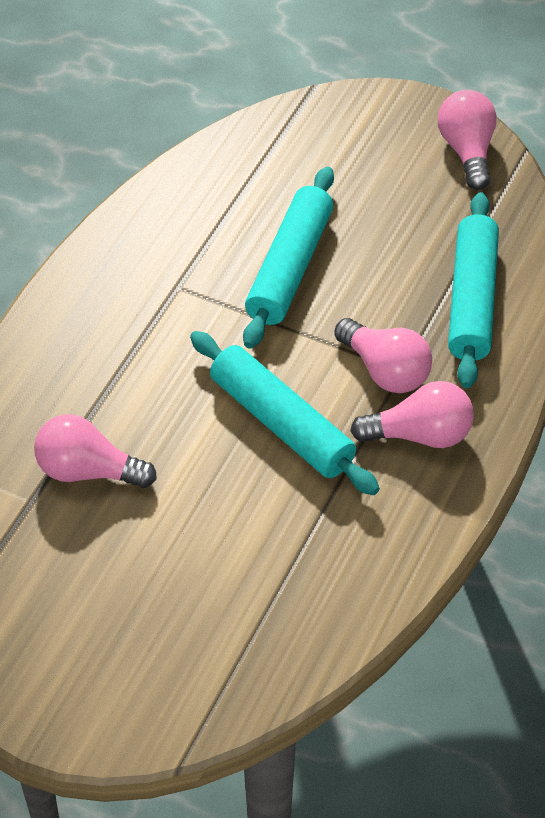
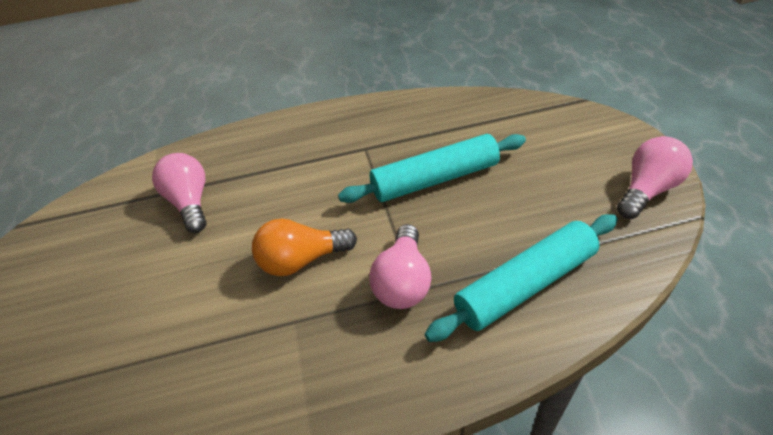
camera: 55 degrees right, 5 degrees down
turquoise rolling pin [190,331,380,495] -> orange light bulb [252,219,357,276]
pink light bulb [350,381,474,448] -> none

